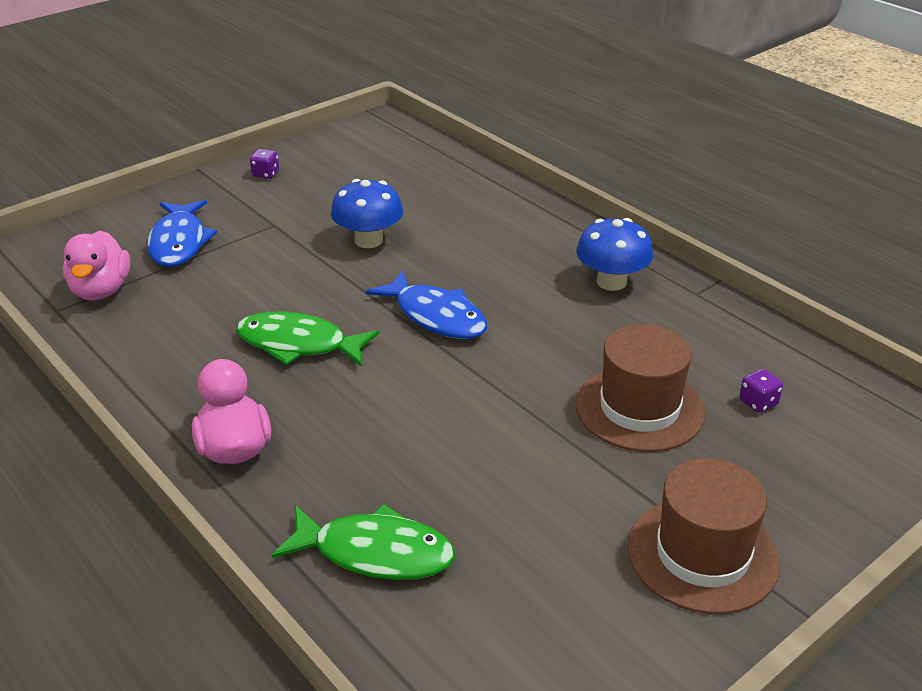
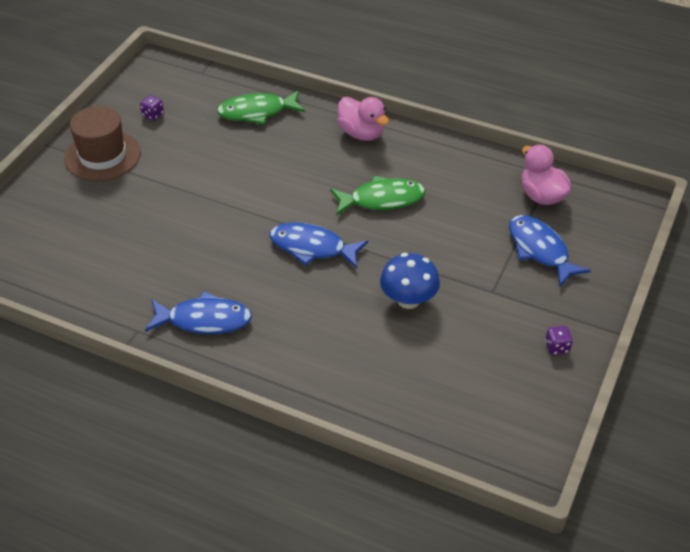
camera: 155 degrees right, 10 degrees up
brown hat [575,324,705,452] -> none
blue mushroom [576,218,653,291] -> blue fish [145,291,252,334]
purple dice [739,369,783,413] -> purple dice moved to [140,95,164,120]

